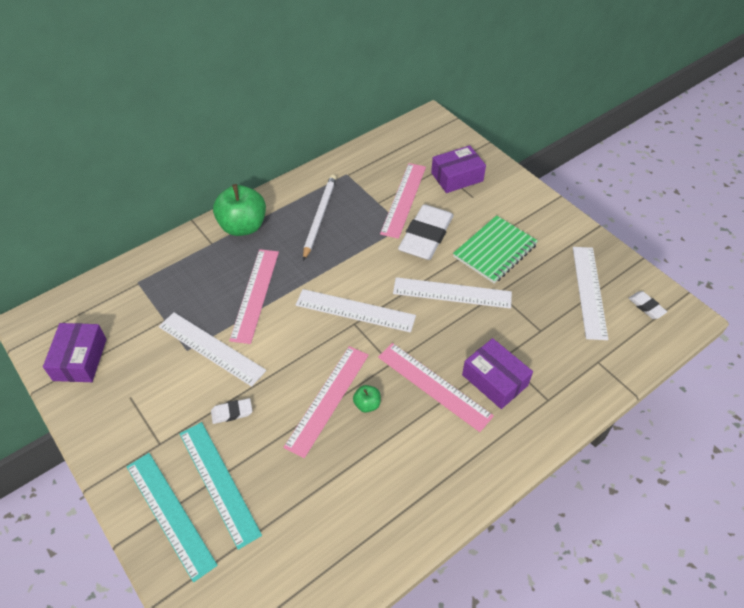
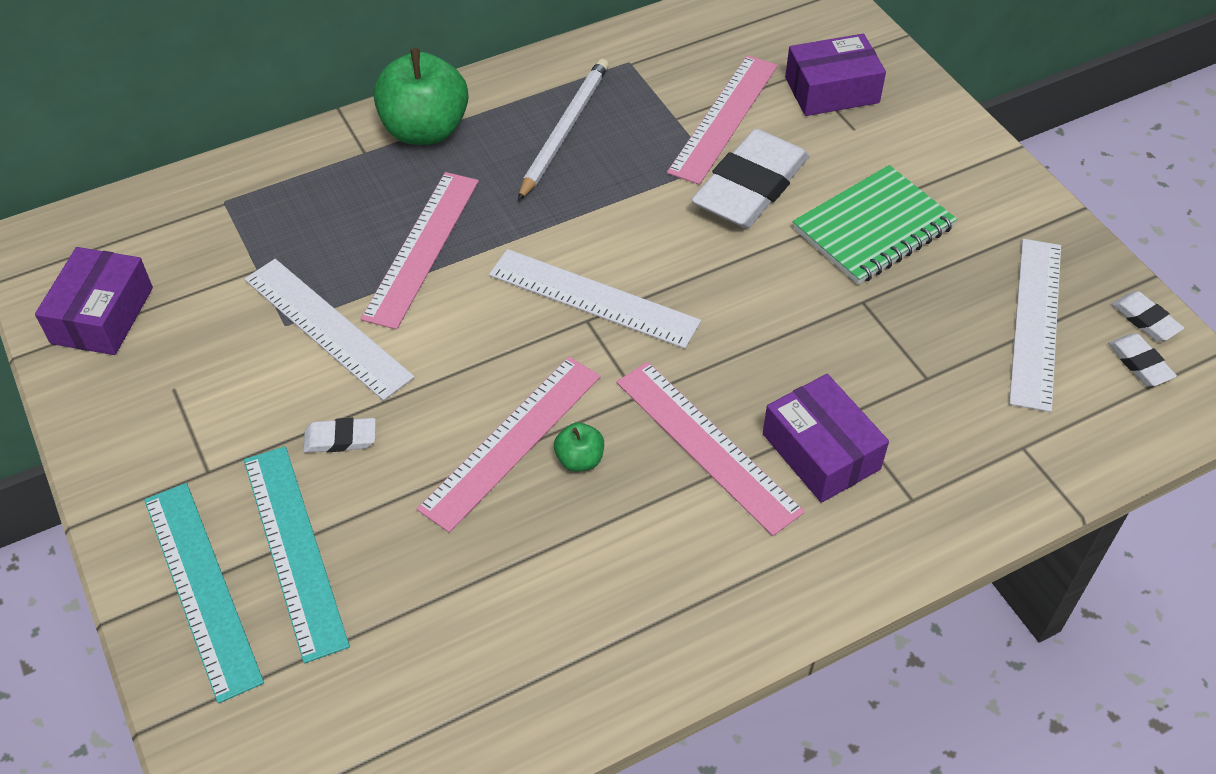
camera: 10 degrees right, 0 degrees up
white ruler [393,277,512,309] -> none
none -> white eraser [1112,291,1184,341]

